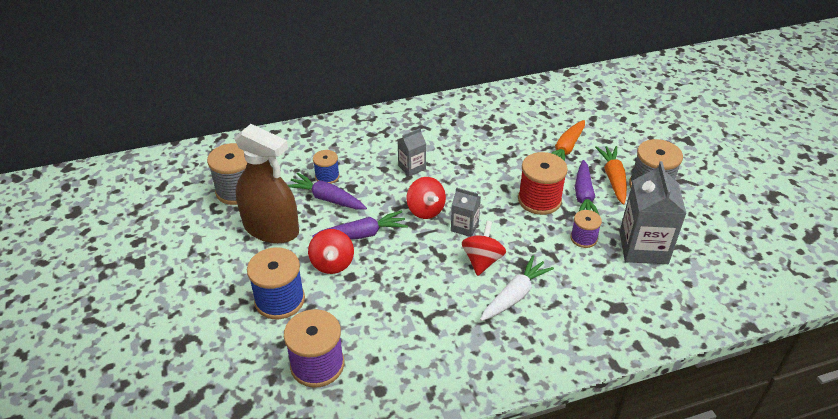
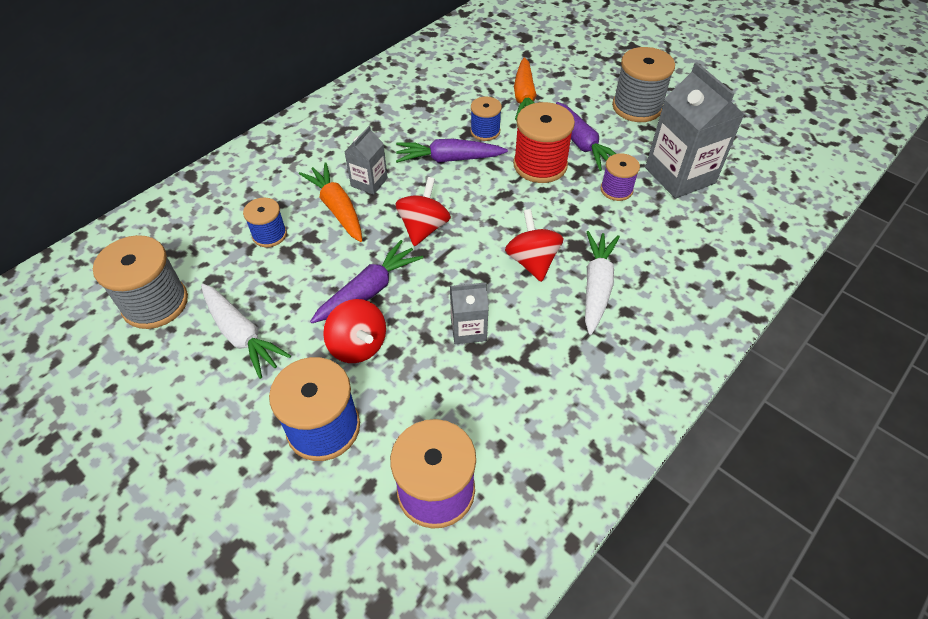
camera: 30 degrees left, 10 degrees up
brown spray bottle [234,124,299,244] -> white carrot [201,284,291,379]
purple carrot [288,173,367,210] -> purple carrot moved to [396,139,508,163]
red spinning top [406,177,446,219] -> red spinning top turned 105 degrees counterclockwise [395,177,451,246]
grey carton [451,187,481,237] -> grey carton moved to [450,283,489,344]
orange carrot [595,146,627,204] -> orange carrot moved to [299,162,362,242]
none -> blue spool [470,97,502,141]

